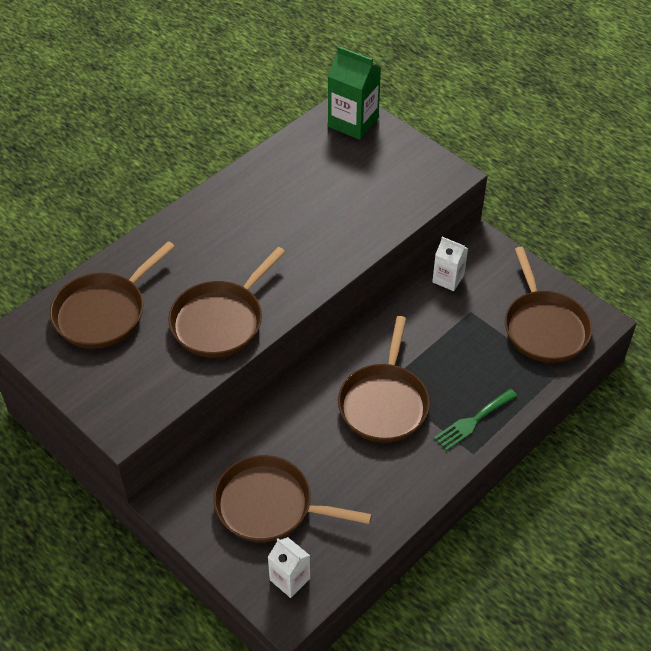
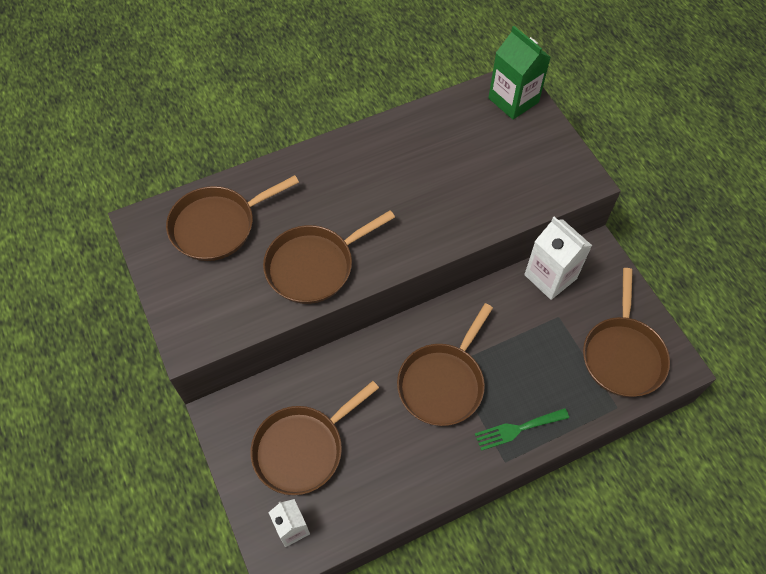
camera: 20 degrees right, 10 degrees up
brown pan [213,455,372,542] -> brown pan turned 75 degrees counterclockwise [250,381,379,495]
white carton [432,237,468,291] -> white carton [524,216,592,300], size x1.63

